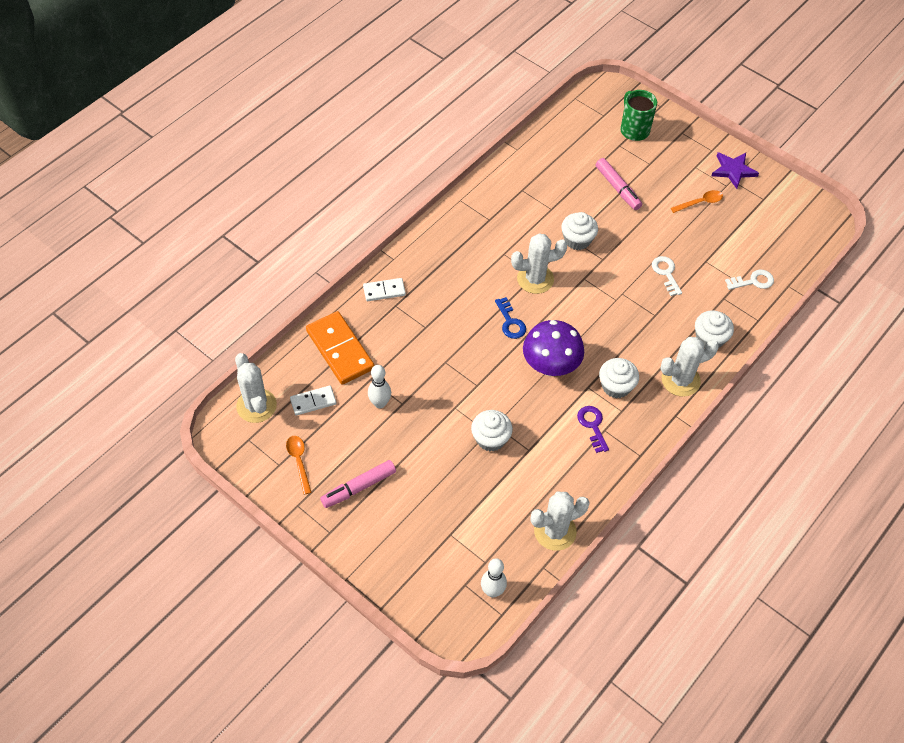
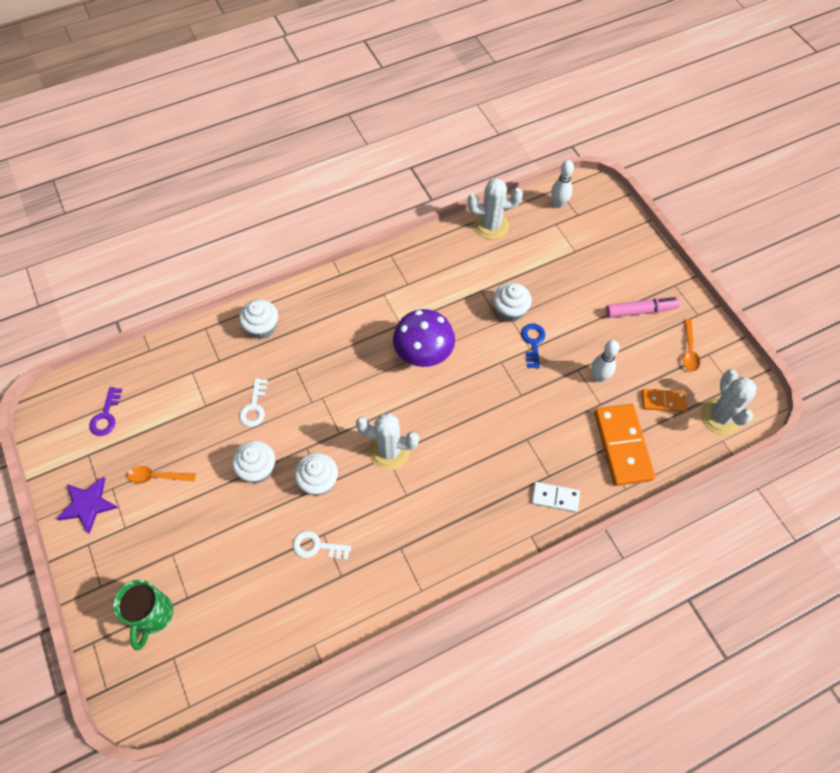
camera: 155 degrees left, 5 degrees up
white domino [290,386,336,415] -> orange domino [642,389,687,412]
blue key [495,297,526,339] -> blue key moved to [521,323,545,369]
purple key [577,406,609,453] -> purple key moved to [89,387,122,436]
pink marker [596,158,642,210] -> none
white cupcake [599,358,639,399] -> white cupcake moved to [232,441,275,483]
white cactus [660,337,719,397] -> none
white key [725,270,774,290] -> white key moved to [293,531,351,560]

